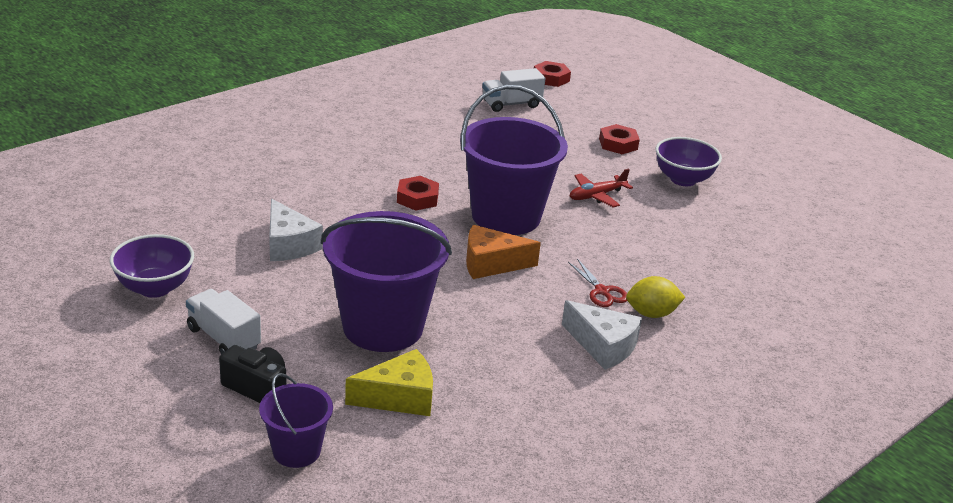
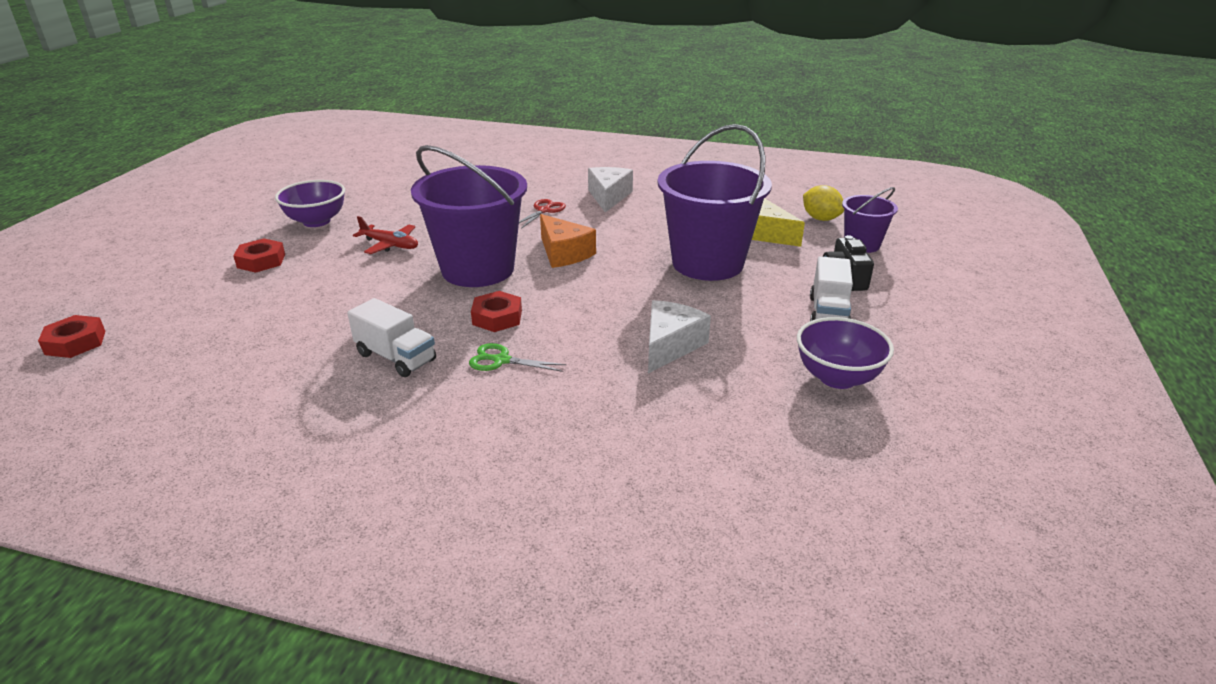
camera: 120 degrees left, 0 degrees up
white truck [482,68,545,112] -> white truck moved to [347,298,436,377]
yellow lemon [626,276,685,318] -> yellow lemon moved to [803,185,844,221]
none -> green scissors [469,343,566,372]

